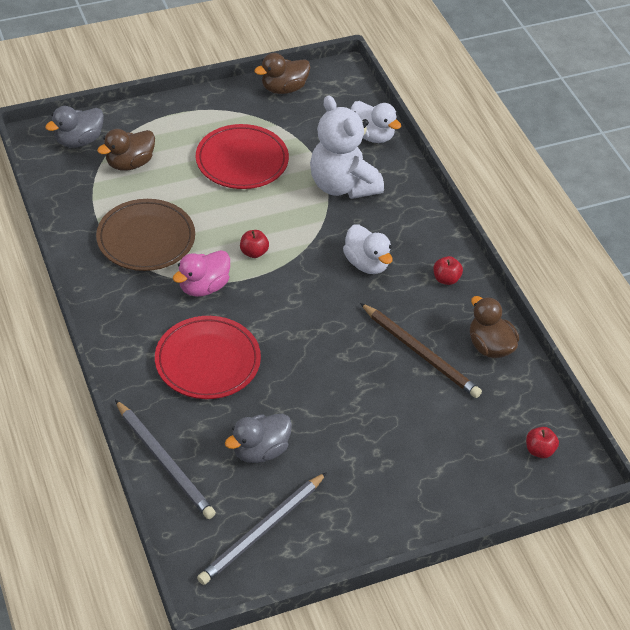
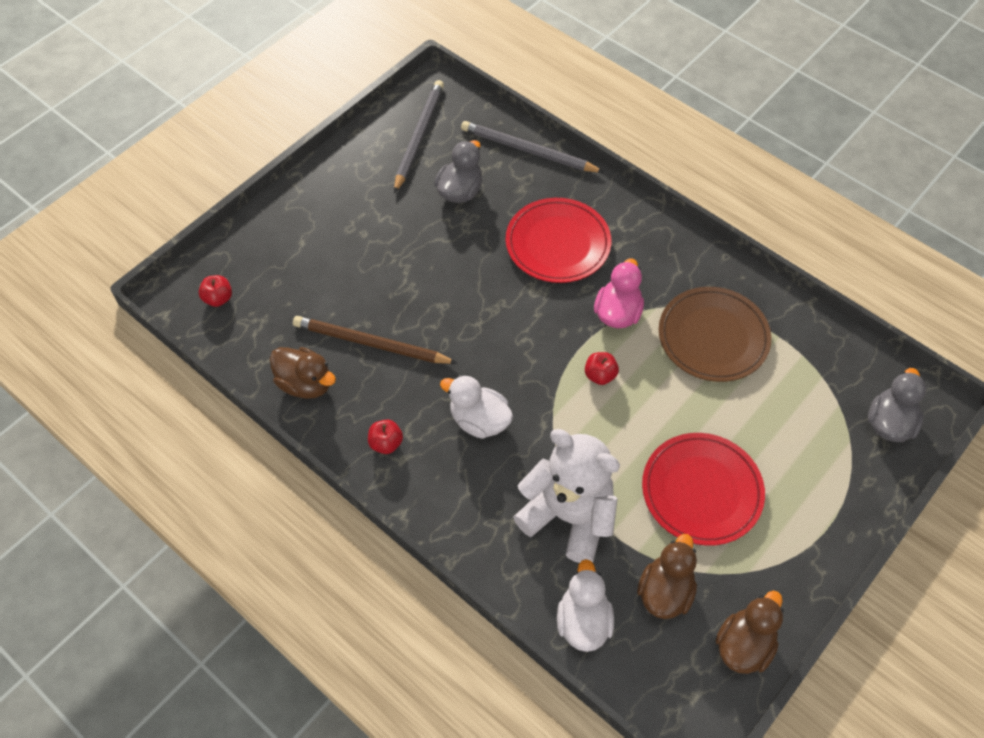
camera: 155 degrees right, 10 degrees up
brown duck [97,129,155,171] -> brown duck moved to [637,534,697,619]
white duck [351,101,401,143] -> white duck turned 75 degrees clockwise [557,559,614,652]

